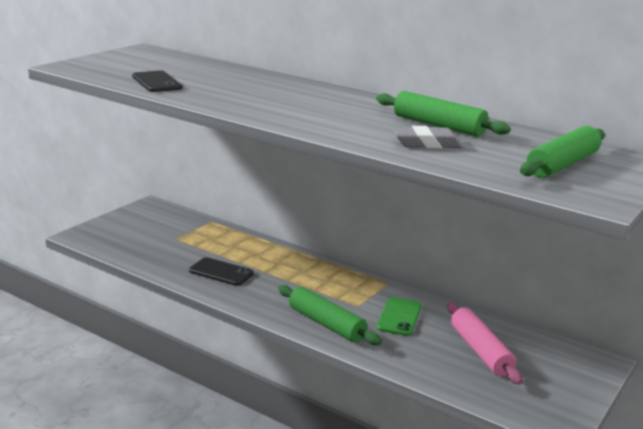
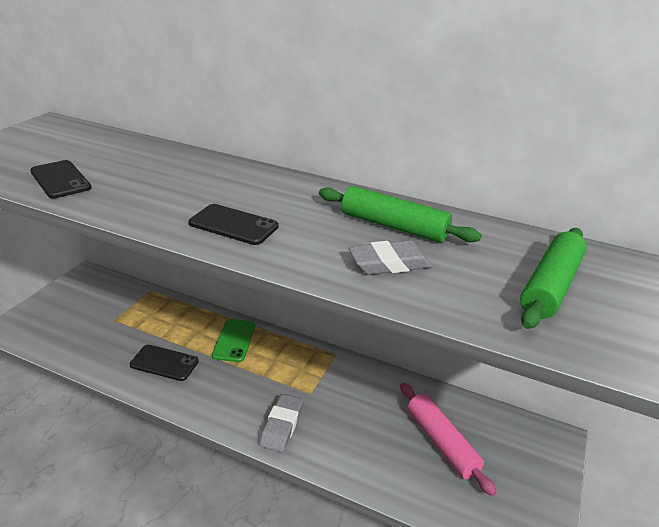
camera: 10 degrees left, 10 degrees up
green rolling pin [278,285,382,345] -> grey eraser [260,394,303,452]
green phone [377,297,422,336] -> green phone moved to [212,319,256,362]
none -> black phone [189,204,279,245]

